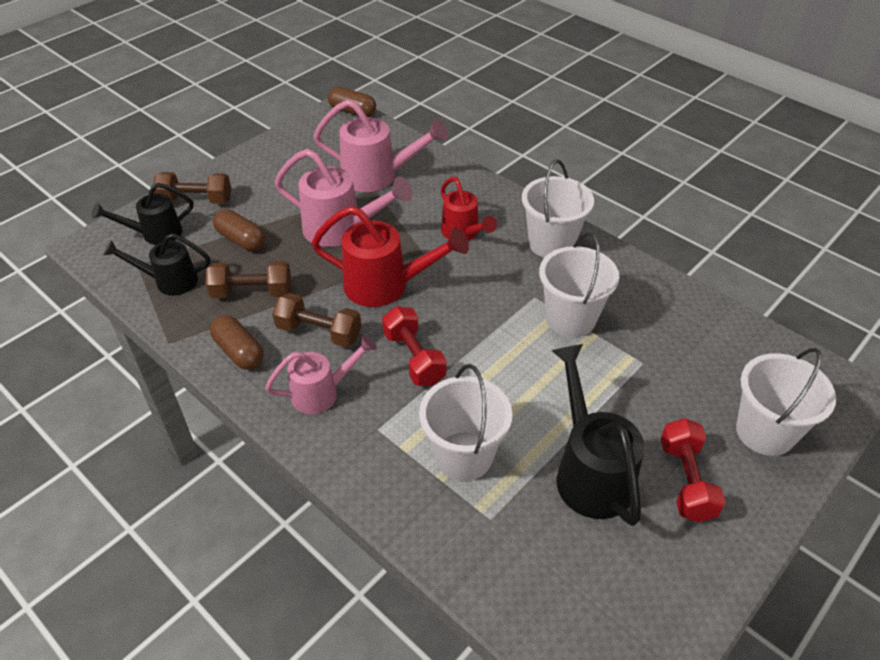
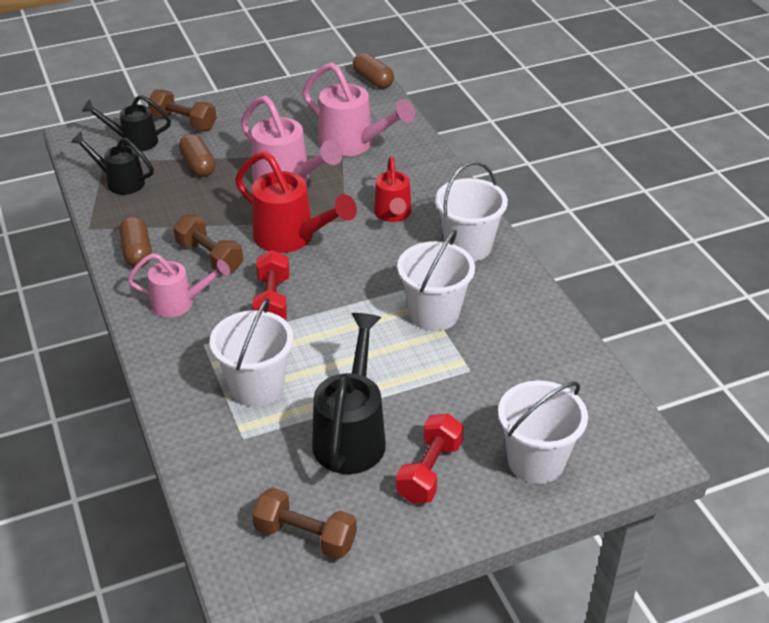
camera: 25 degrees right, 5 degrees down
brown dumbbell [205,261,291,298] -> brown dumbbell moved to [252,487,357,559]

